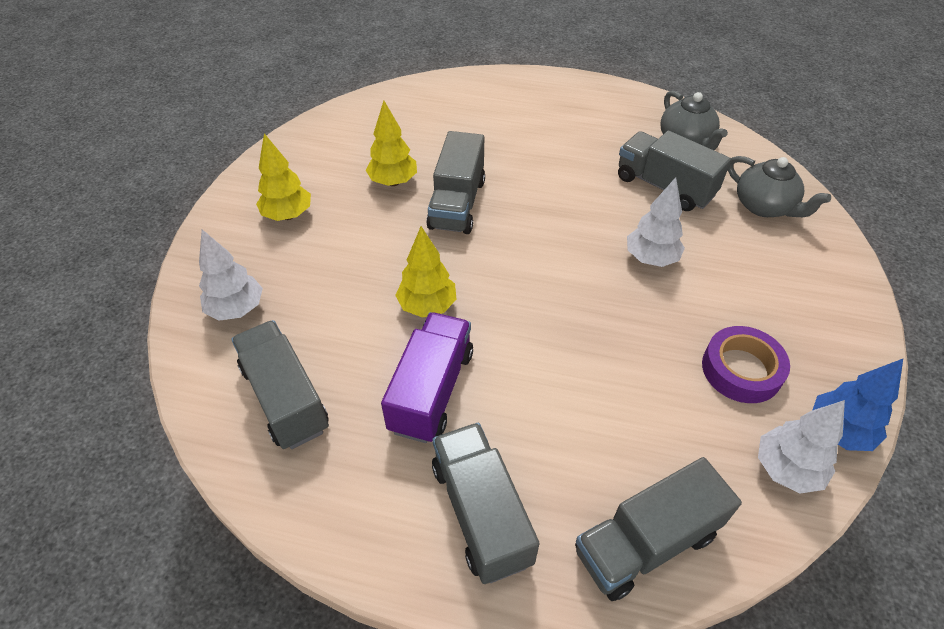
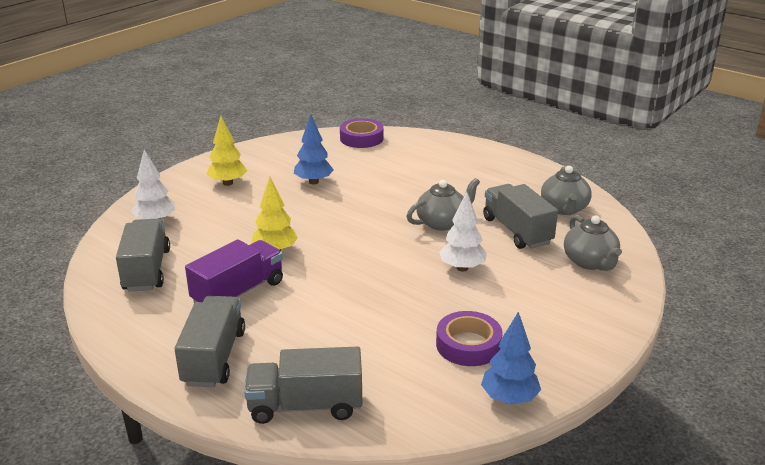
camera: 25 degrees right, 20 degrees down
yellow tree [366,101,417,186] -> blue tree [294,114,334,184]
grey truck [426,131,485,234] -> none
white tree [758,400,845,494] -> none
none -> purple tape [340,118,383,148]
none -> grey teapot [407,178,480,231]

